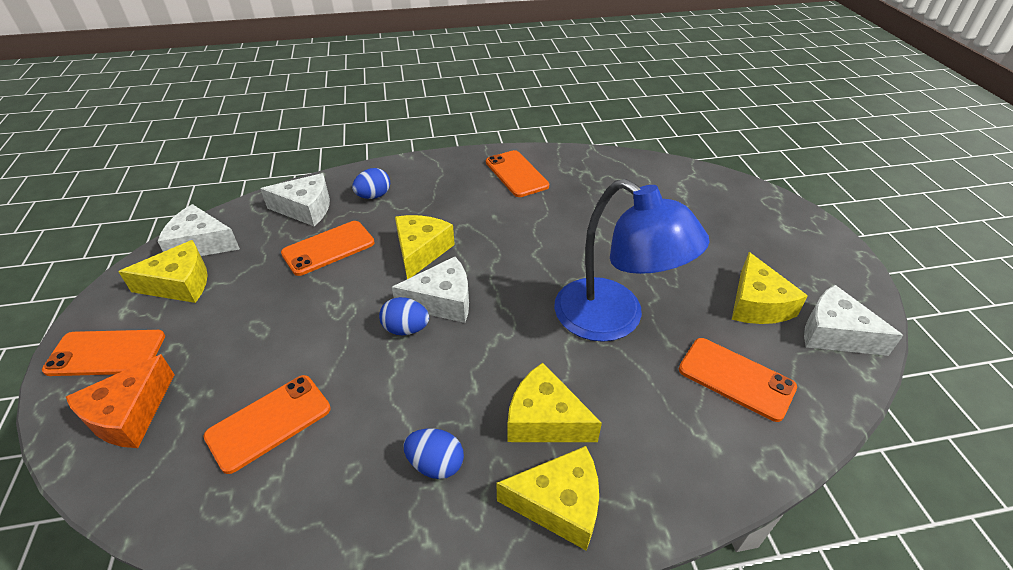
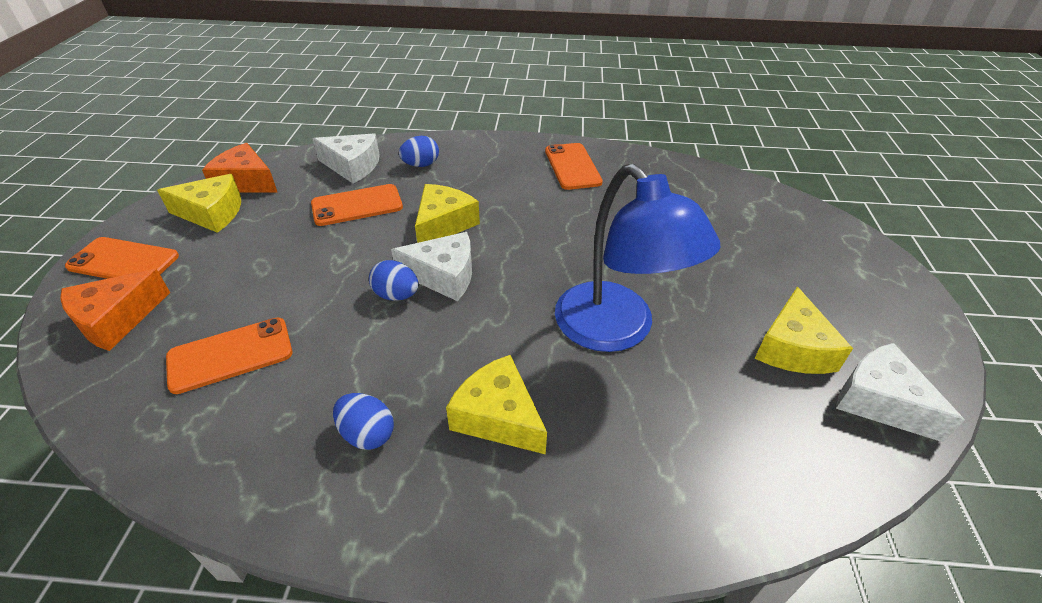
camera: 15 degrees right, 0 degrees up
white cheese [157,204,240,256] -> orange cheese [202,143,277,193]
yellow cheese [496,446,599,550] -> none
orange phone [679,338,797,422] -> none

